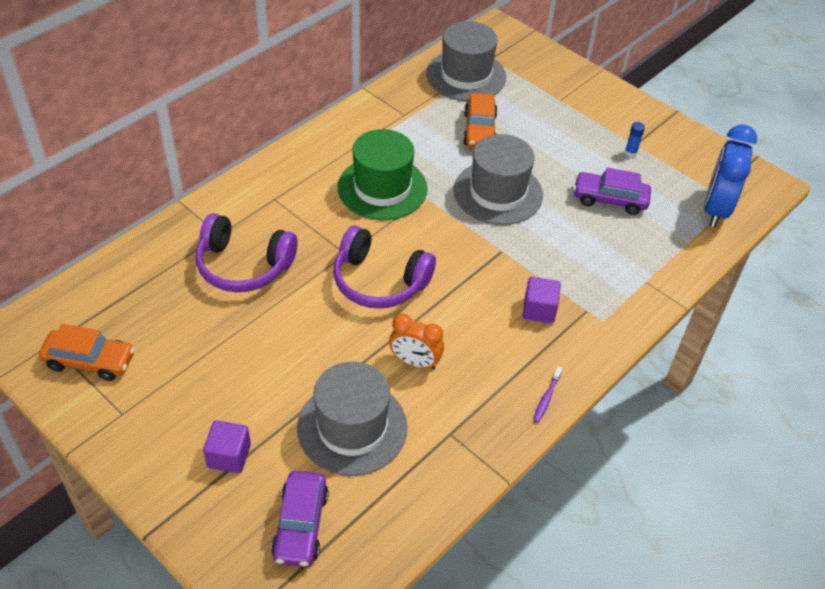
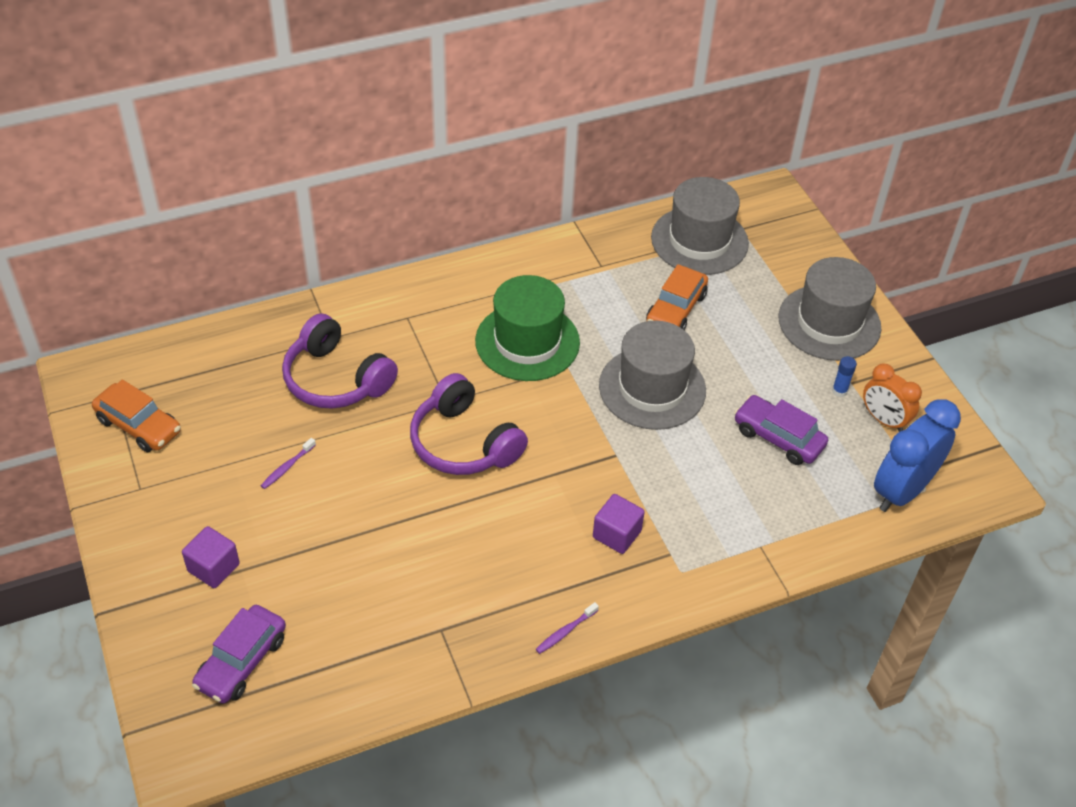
camera: 25 degrees right, 0 degrees up
grey hat [297,362,407,476] -> grey hat moved to [779,257,881,361]
orange clock [389,314,444,370] -> orange clock moved to [863,364,922,432]
none -> purple toothbrush [261,438,316,489]

